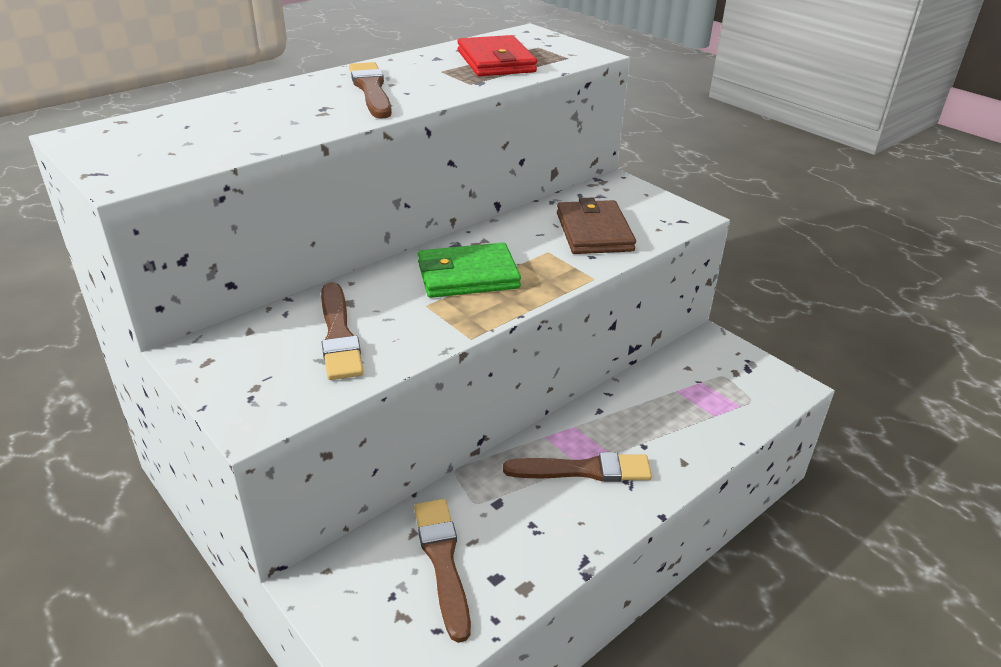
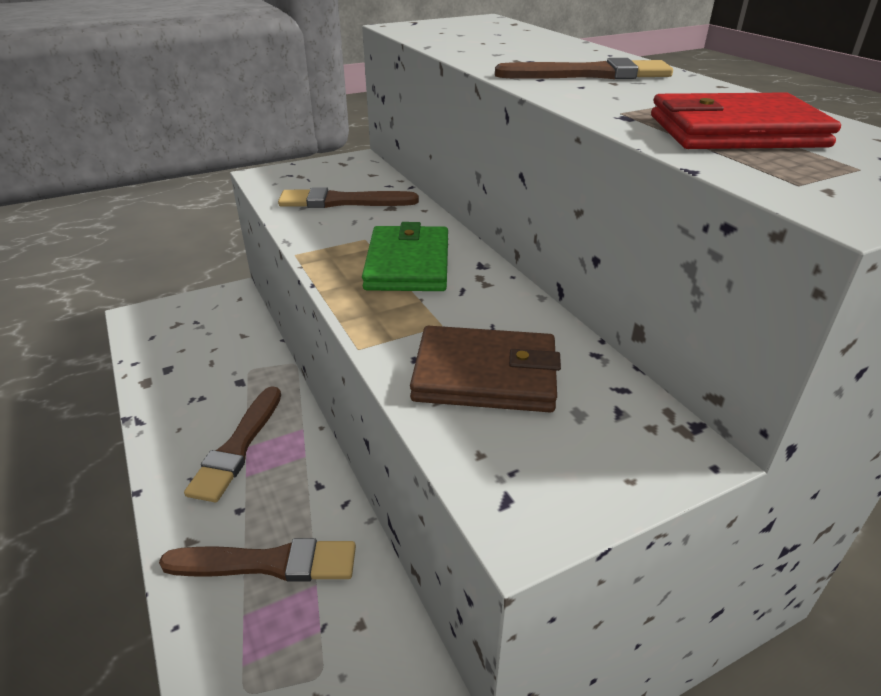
camera: 105 degrees right, 0 degrees up
brown brush [414,499,471,643] -> brown brush moved to [159,538,356,582]

